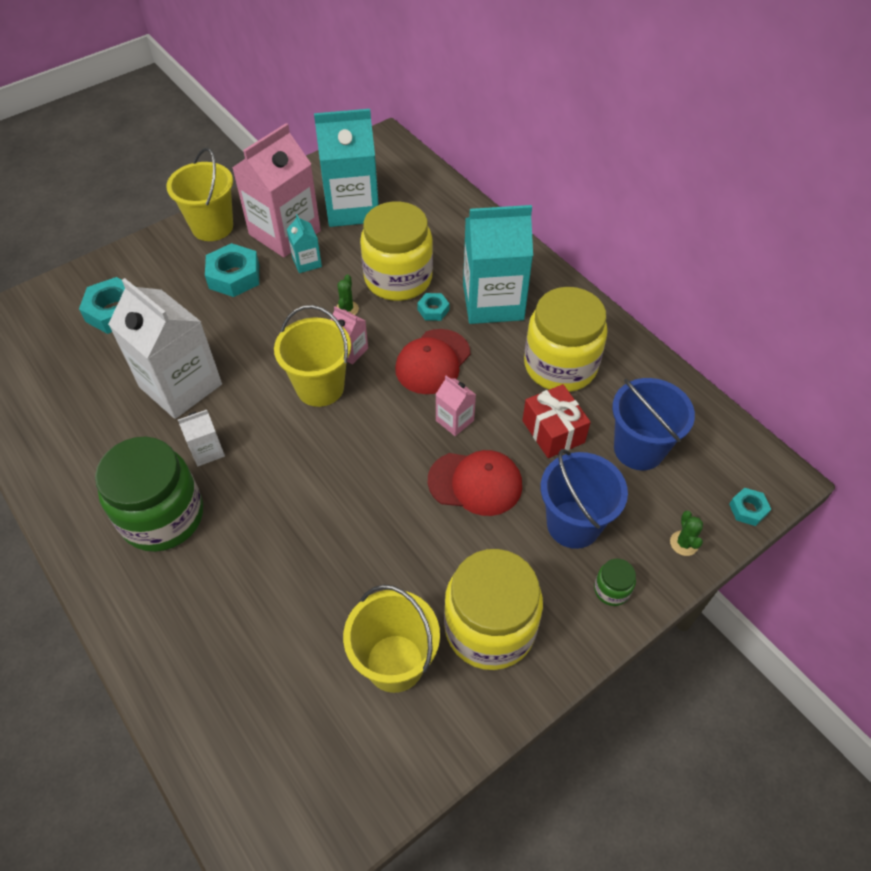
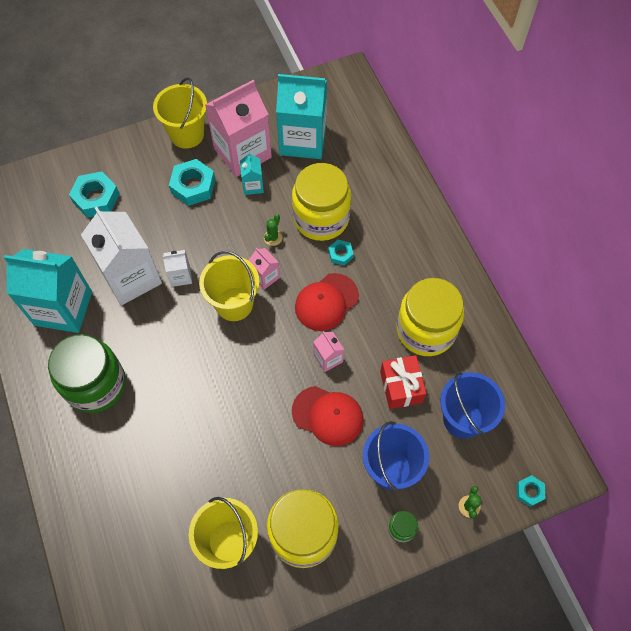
camera: 15 degrees right, 10 degrees up
white carton [178,410,225,466] -> white carton moved to [162,250,192,287]
turquoise carton [463,205,533,324] -> turquoise carton moved to [4,249,92,333]

